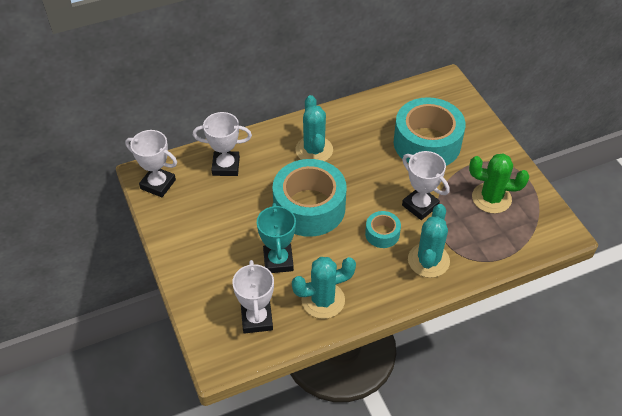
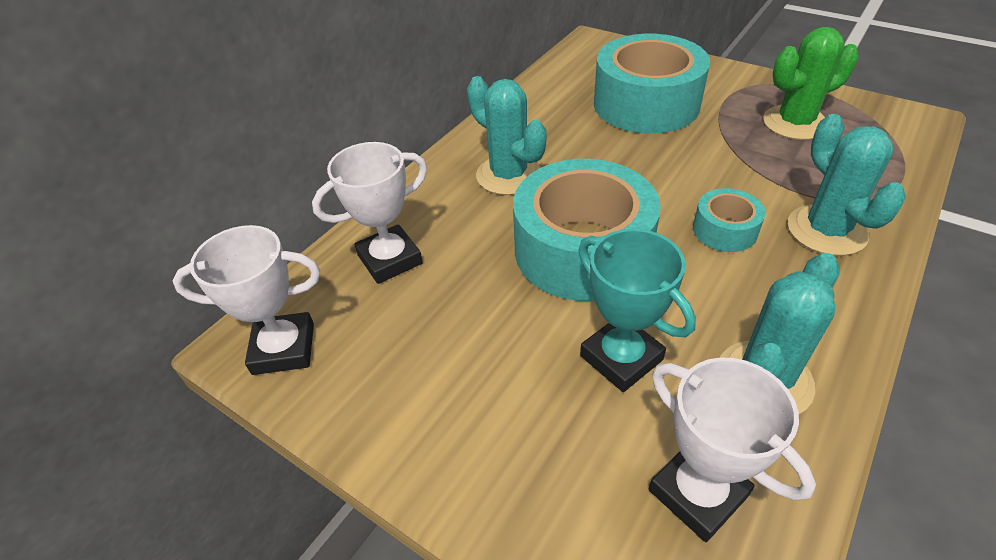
camera: 30 degrees left, 5 degrees down
white trophy [402,151,450,220] -> none

